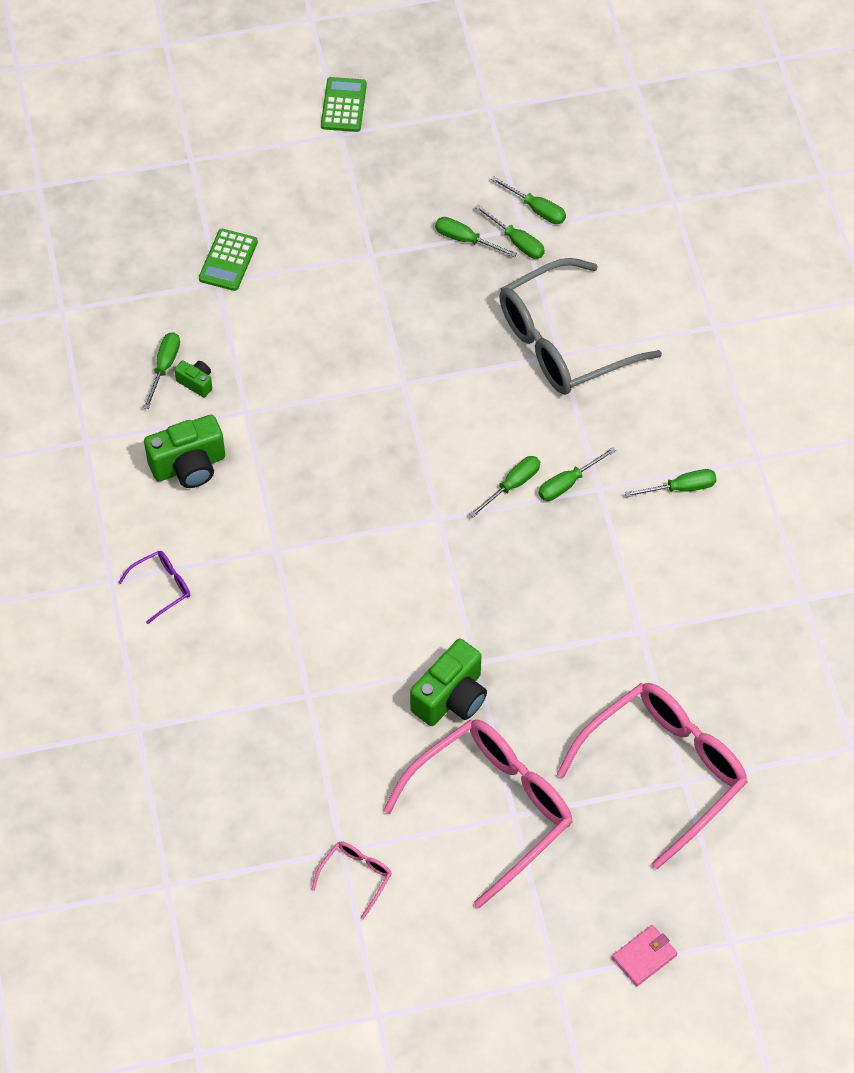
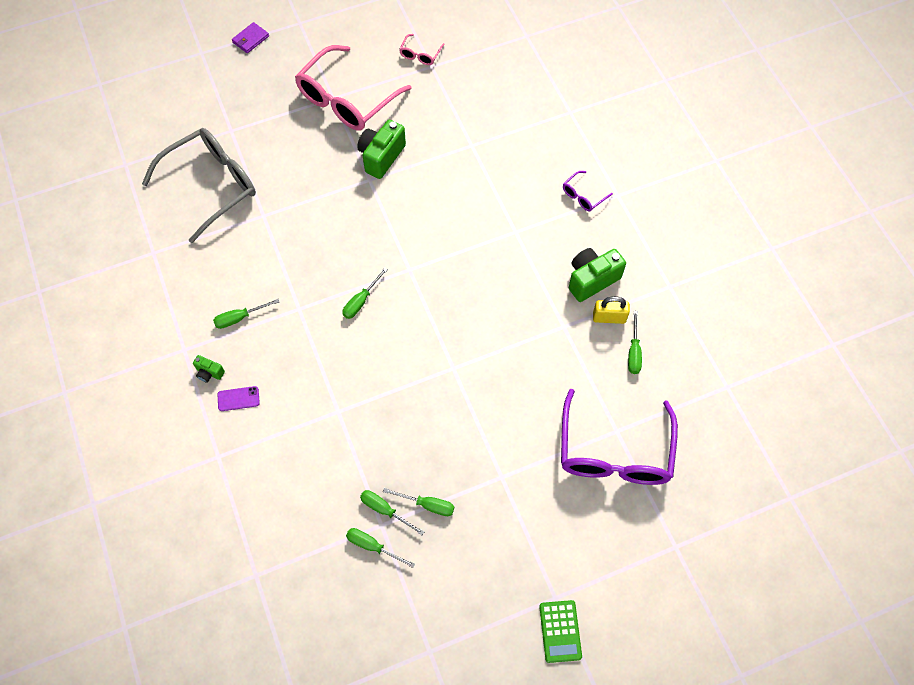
camera: 170 degrees right, 5 degrees up
green camera [175,360,212,397] -> green camera moved to [193,355,225,383]
green calculator [199,229,258,291] -> purple glasses [561,389,678,485]
grey glasses [499,258,662,395] -> grey glasses moved to [142,128,256,243]
green screwdriver [538,447,616,501] -> none
pink glasses [557,683,748,869] -> none
pink wallet [612,925,677,986] -> purple wallet [232,22,269,53]
none -> purple phone [217,386,260,411]
none -> yellow padlock [593,296,630,324]

